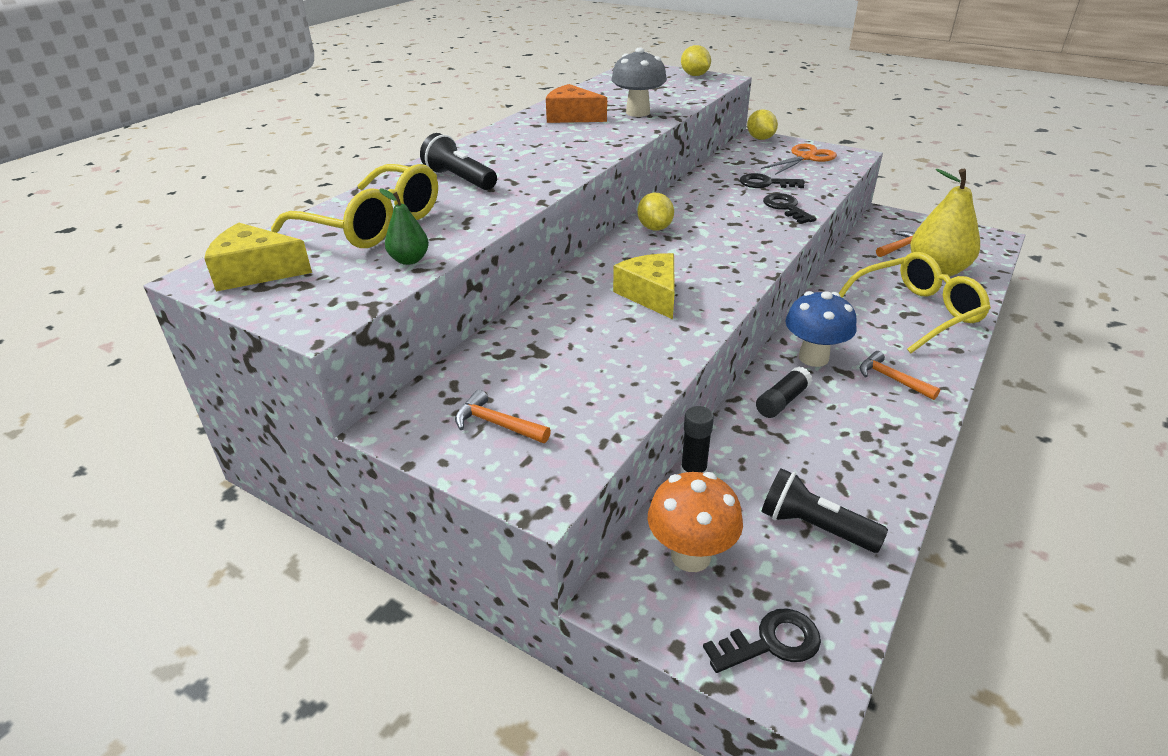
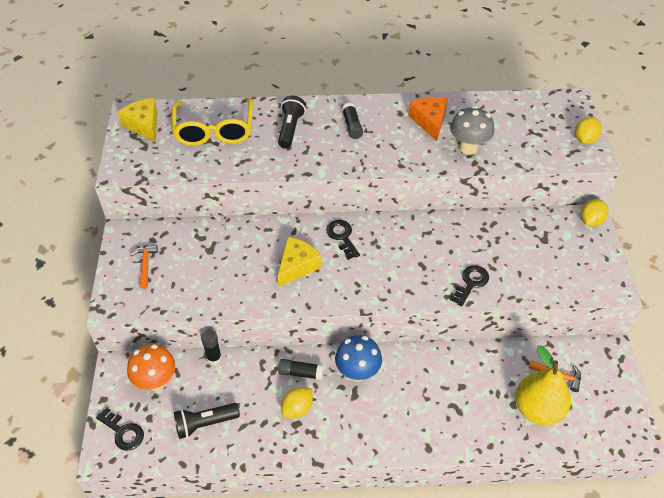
camera: 55 degrees right, 15 degrees up
green pear [380,189,429,265] -> none
yellow lemon [637,193,674,231] -> yellow lemon moved to [281,387,313,419]
black key [740,173,805,188] -> black key moved to [326,220,360,260]
orange scissors [761,144,837,175] -> none
black flashlight [761,468,888,553] -> black flashlight turned 105 degrees counterclockwise [174,403,240,439]
yellow glasses [839,252,991,353] -> none
orange hammer [860,351,940,400] -> none
none -> black glue stick [342,103,363,139]

